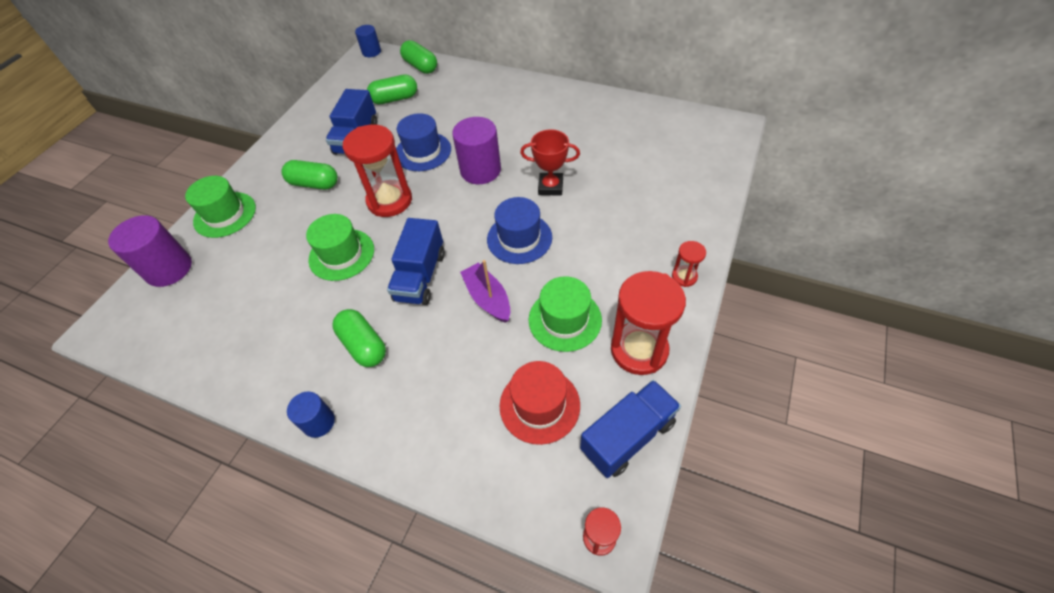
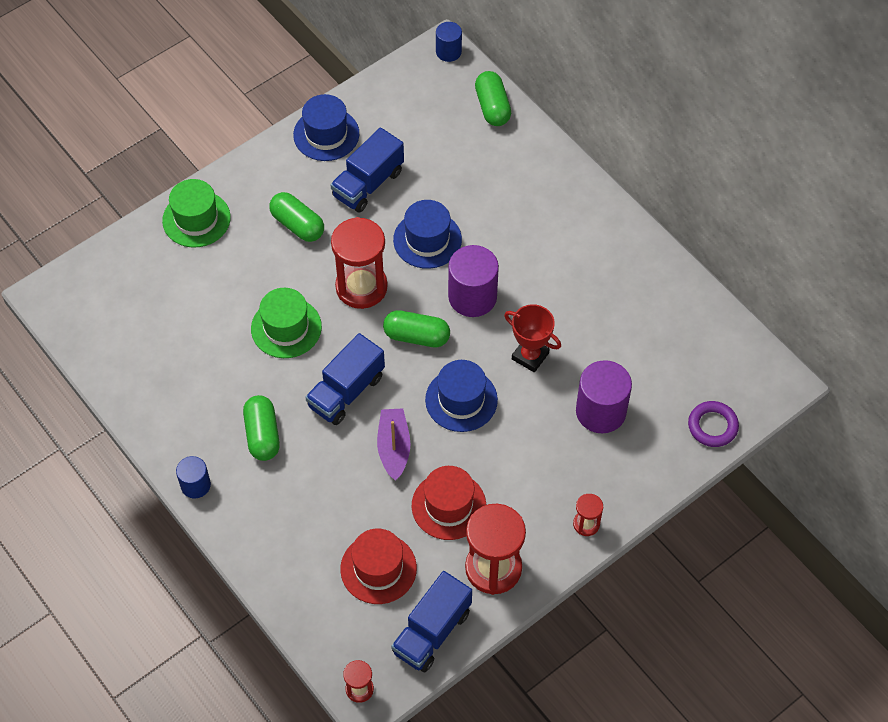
camera: 25 degrees right, 5 degrees up
purple cylinder [108,215,192,287] -> purple cylinder moved to [576,360,632,433]
green capsule [367,74,417,105] -> green capsule moved to [383,310,450,347]
green hat [528,276,602,352] -> red hat [412,466,486,540]
blue truck [580,380,681,478] -> blue truck turned 135 degrees clockwise [391,571,472,672]
none -> blue hat [293,94,359,161]
none -> purple ring [688,401,739,447]

